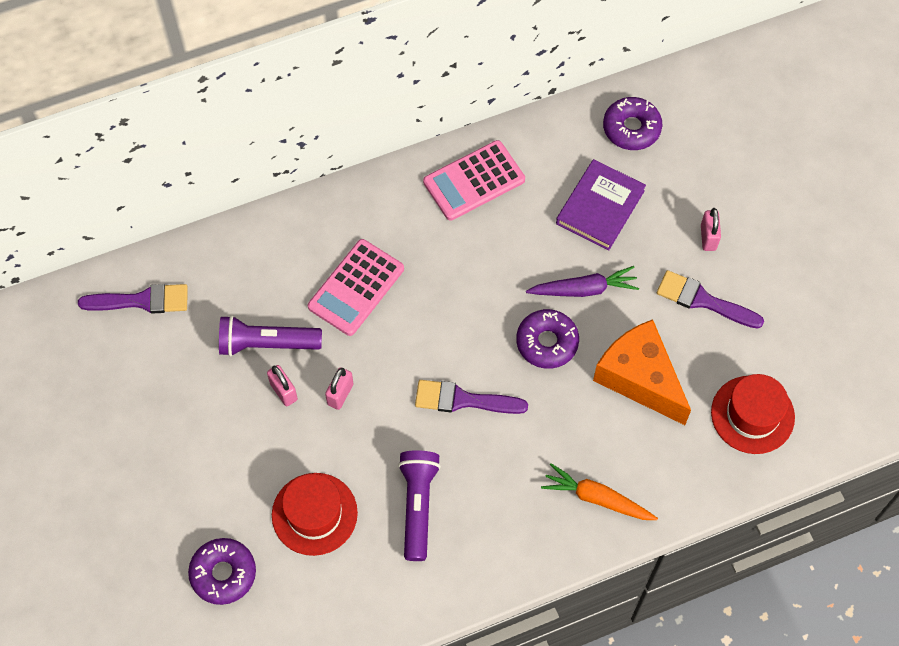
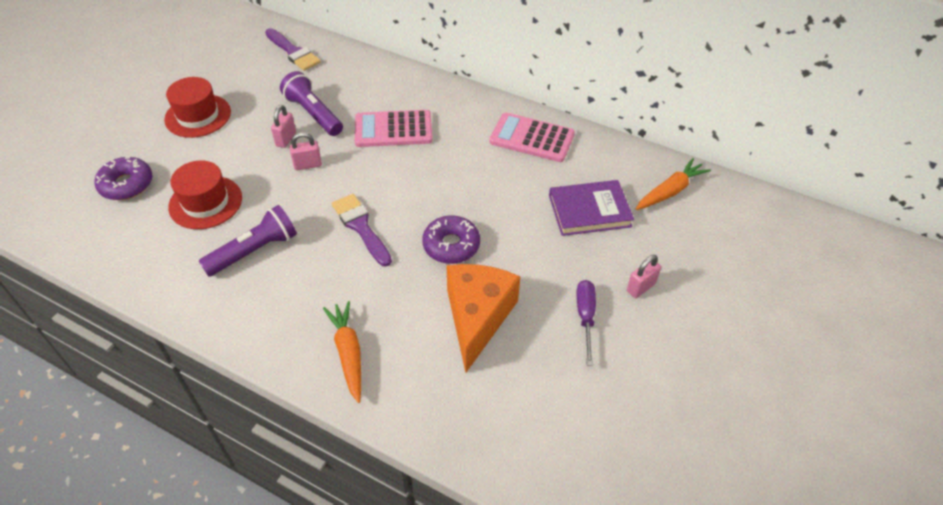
camera: 50 degrees right, 15 degrees down
purple carrot [526,266,639,297] -> none
purple donut [603,97,662,150] -> orange carrot [636,158,711,210]
purple brush [657,270,764,329] -> purple screwdriver [577,280,596,366]
red hat [711,374,795,454] -> red hat moved to [164,77,231,138]

